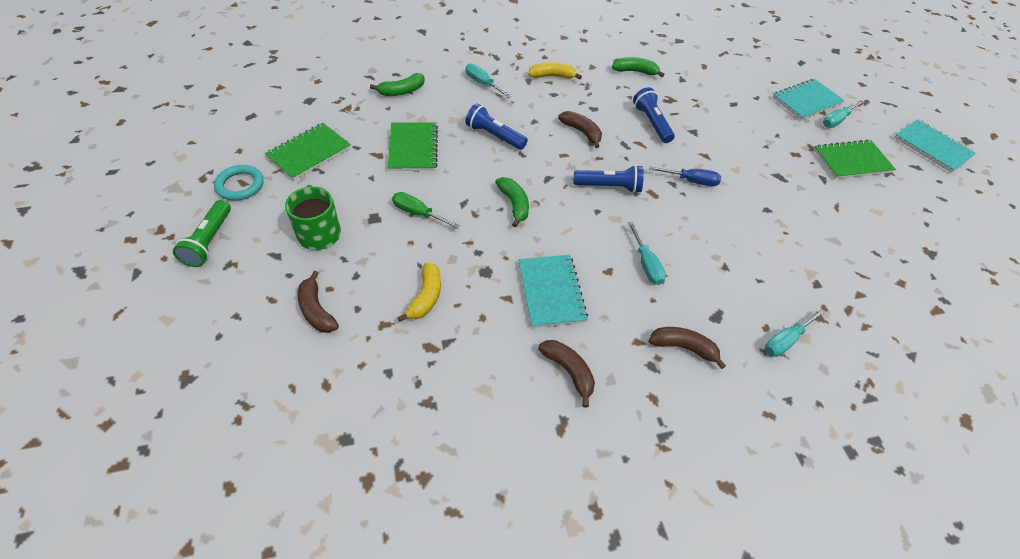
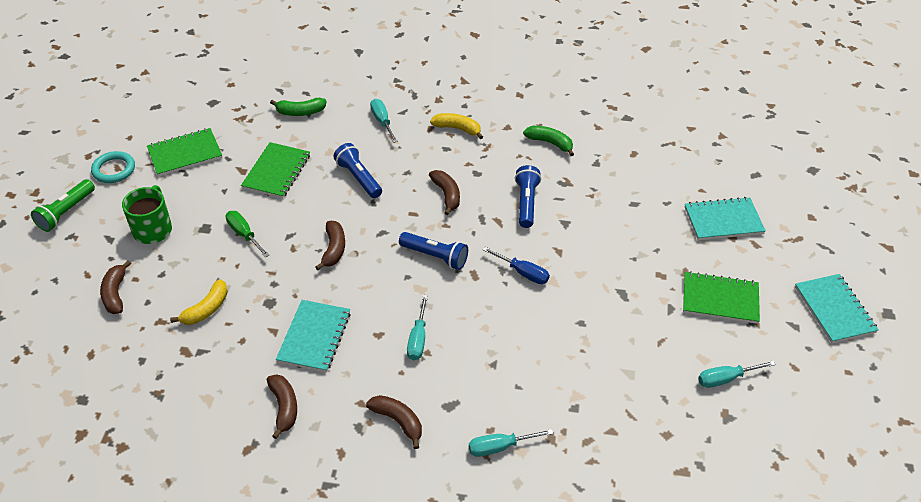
camera: 25 degrees right, 5 degrees down
green banana [495,177,529,227] -> brown banana [316,221,345,270]
turquoise screwdriver [823,100,864,128] -> turquoise screwdriver moved to [698,361,776,388]

